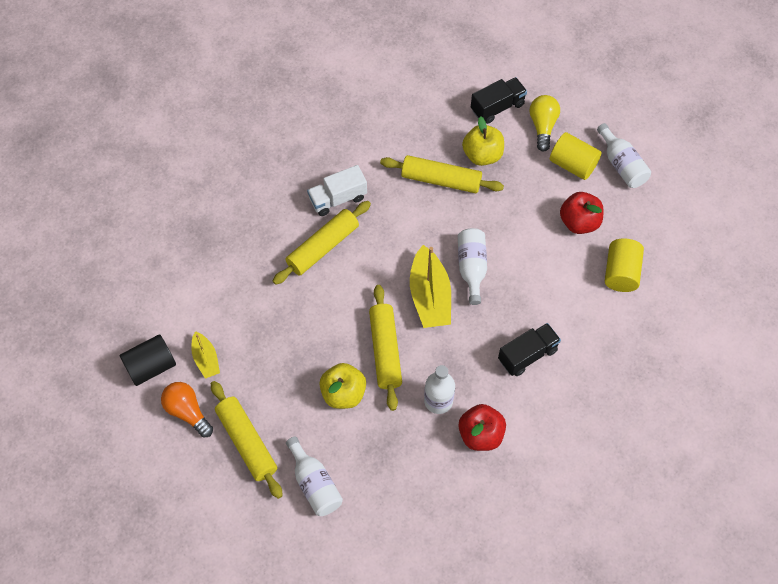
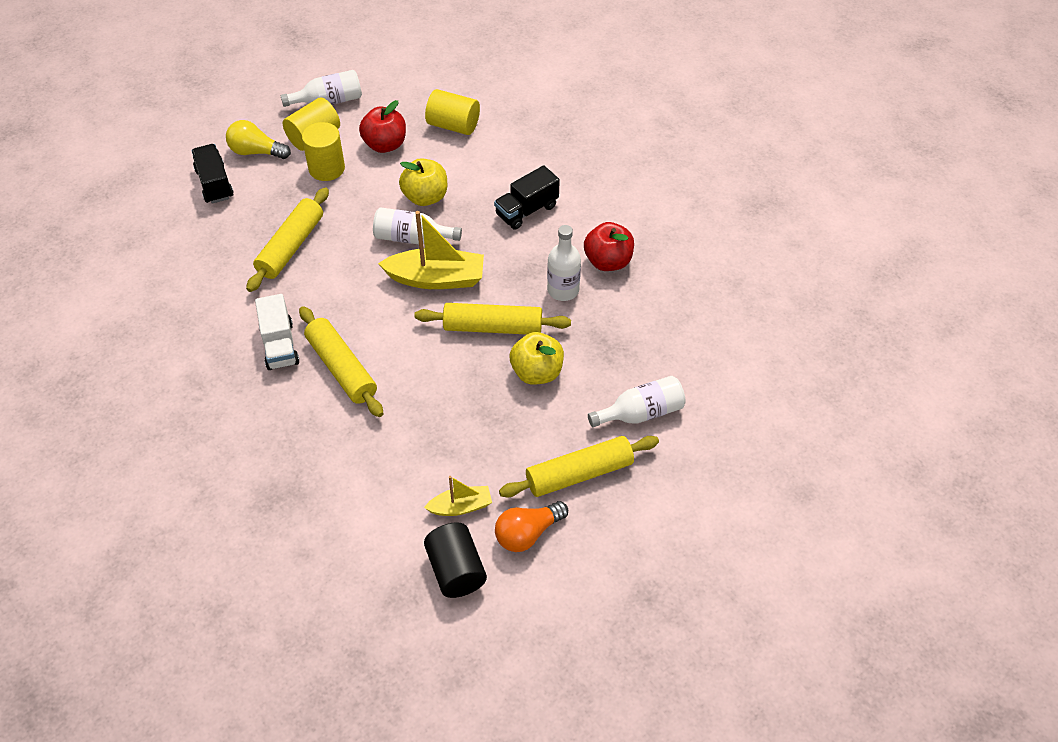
camera: 80 degrees left, 10 degrees down
yellow apple [462,116,504,166] -> yellow apple moved to [399,158,447,206]
black truck [498,323,561,376] -> black truck turned 105 degrees counterclockwise [494,165,560,230]
none -> yellow cylinder [302,122,345,181]

